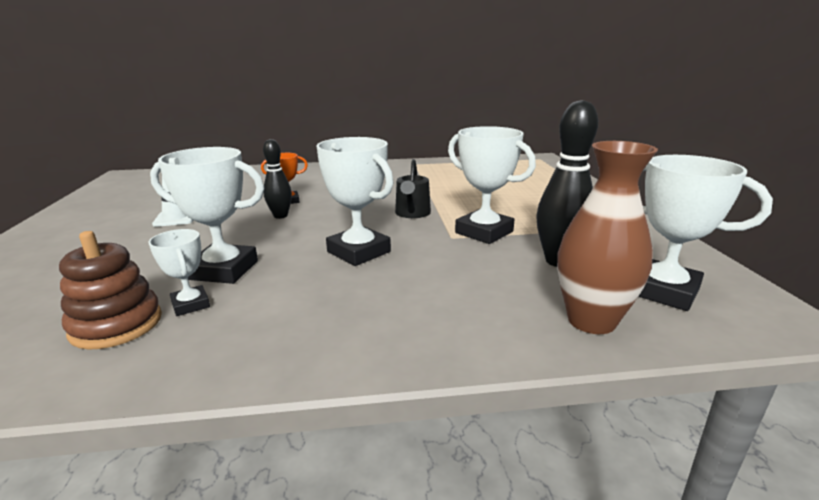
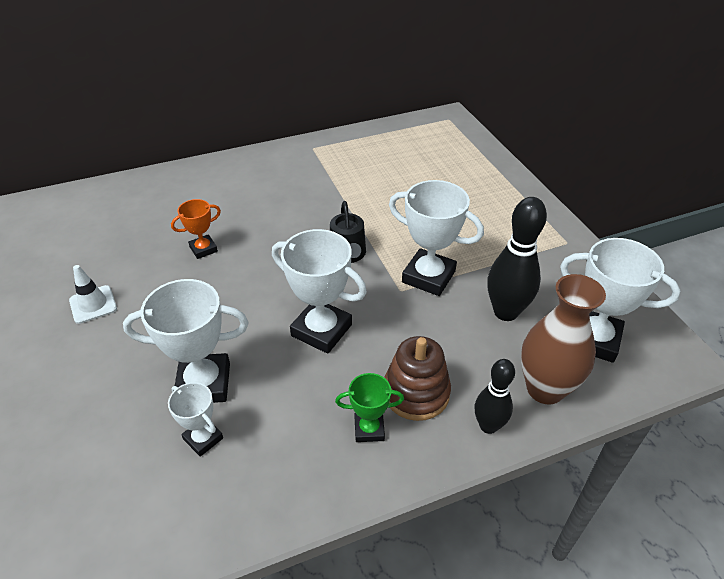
camera: 15 degrees left, 20 degrees up
brown stacking toy [59,231,162,349] -> brown stacking toy moved to [384,336,451,421]
black bowling pin [263,139,292,219] -> black bowling pin moved to [475,359,515,434]
none -> green trophy [335,373,404,442]

